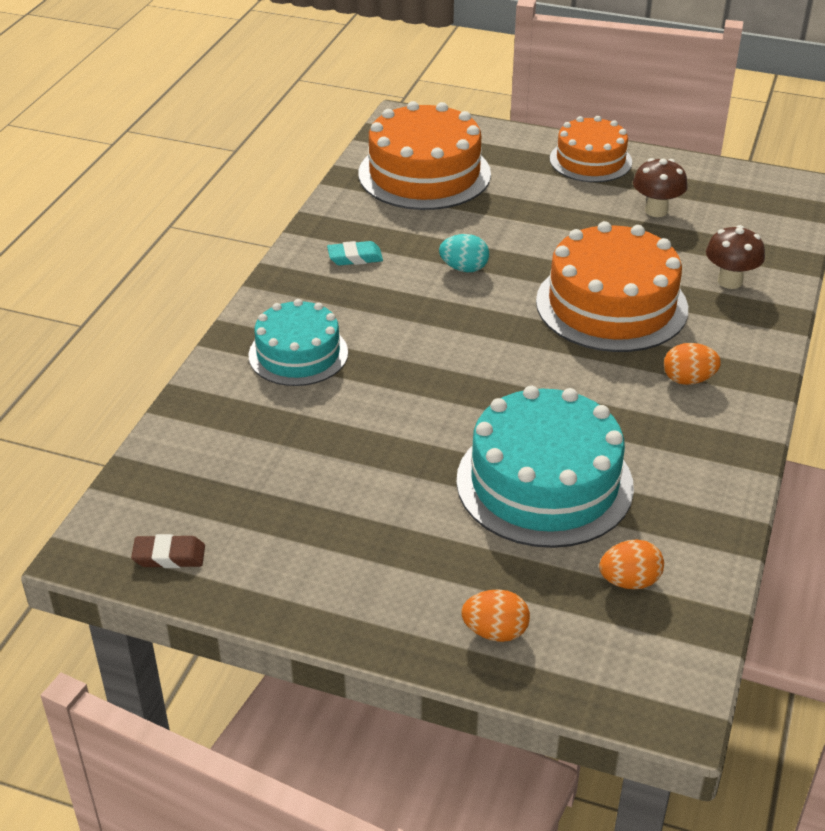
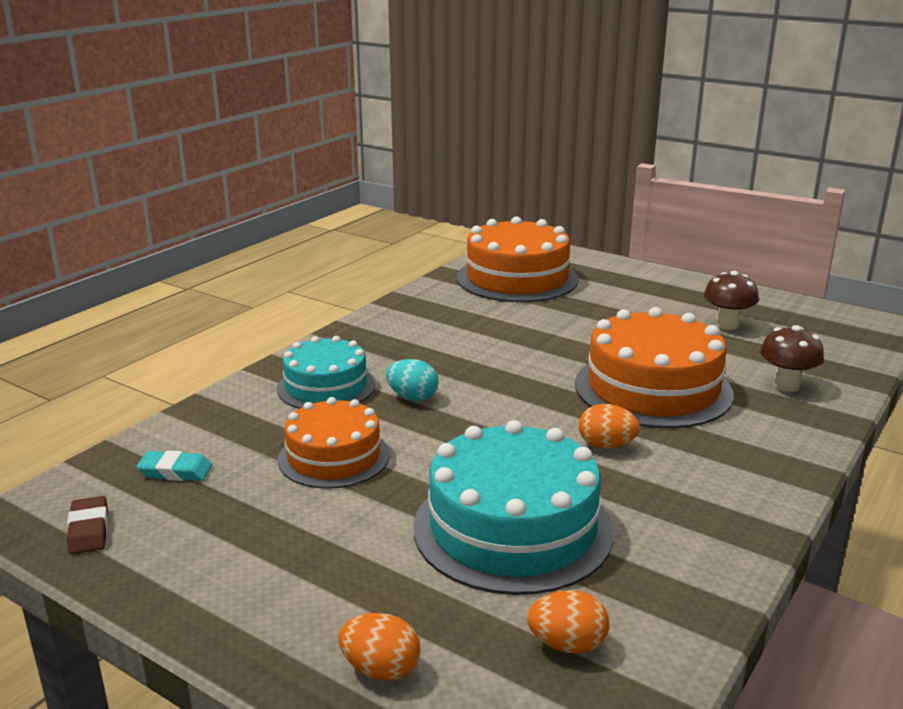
camera: 15 degrees right, 15 degrees down
brown eraser [131,534,205,568] -> brown eraser turned 60 degrees clockwise [67,496,108,554]
turquoise eraser [327,241,383,265] -> turquoise eraser moved to [136,450,212,481]
turquoise egg [439,234,489,272] -> turquoise egg moved to [386,359,438,401]
orange cake [550,116,632,182] -> orange cake moved to [278,397,390,489]
orange egg [664,343,721,385] -> orange egg moved to [579,404,640,449]

